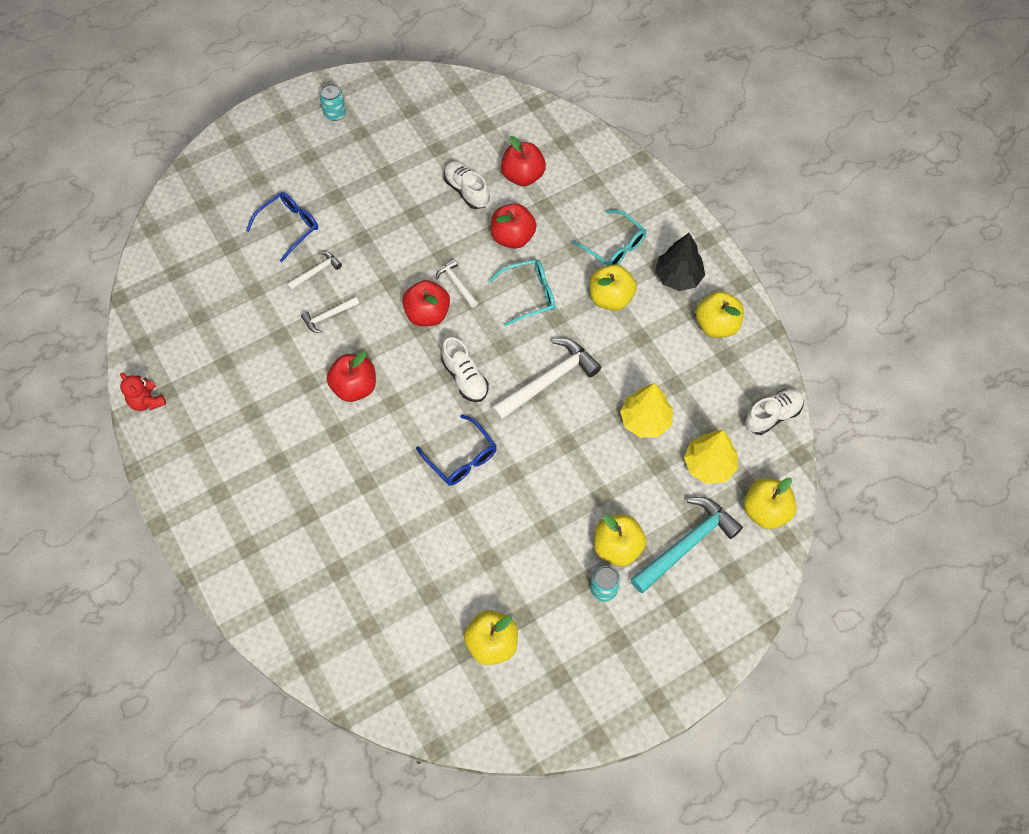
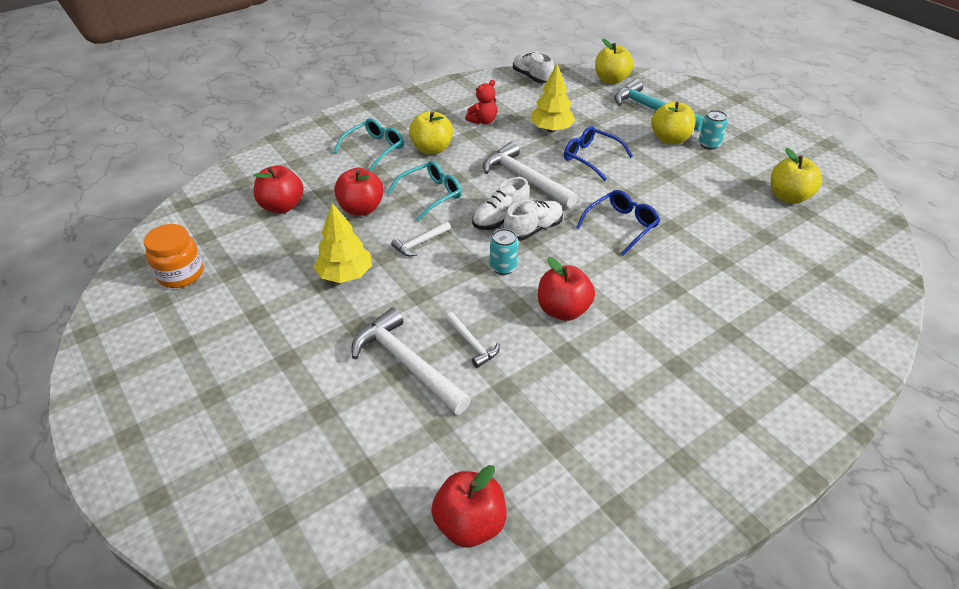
camera: 95 degrees left, 20 degrees down
red teddy bear [120,373,166,411] -> red teddy bear moved to [465,80,497,125]
blue glasses [246,192,318,262] -> blue glasses moved to [564,126,633,181]
white hammer [287,251,342,291] -> white hammer [351,308,471,415], size x1.94
turquoise can [320,84,346,121] -> turquoise can moved to [490,229,519,275]
red apple [402,280,450,326] -> red apple moved to [431,465,506,547]
white shoe [444,161,489,209] -> white shoe moved to [472,177,529,230]
turquoise glasses [489,259,555,326] -> turquoise glasses turned 75 degrees clockwise [387,161,462,221]
black tree [655,233,705,291] -> none
yellow tree [684,430,738,484] -> yellow tree moved to [314,203,372,283]
yellow apple [696,291,744,338] -> none
none -> orange jar [144,224,203,288]

